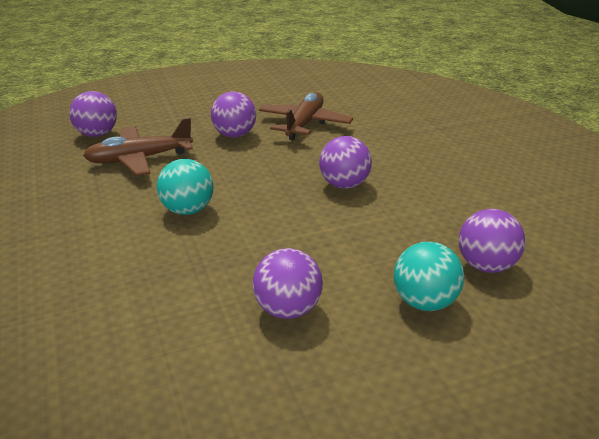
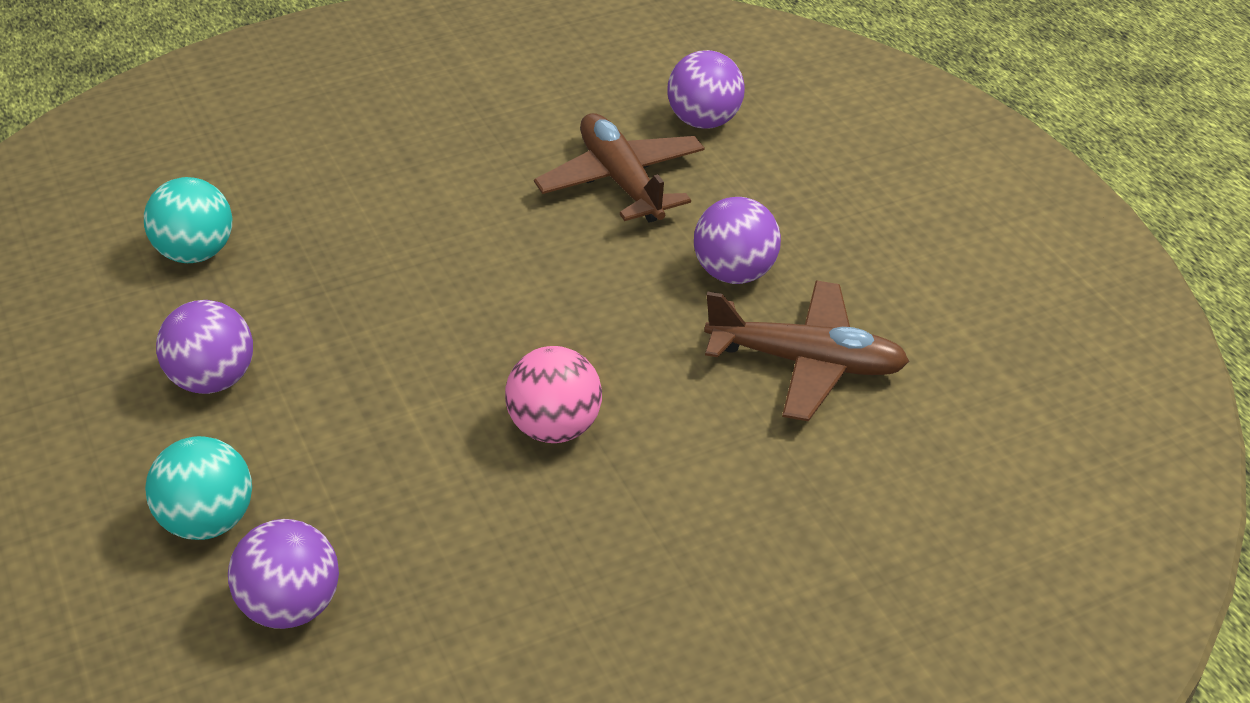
camera: 85 degrees right, 10 degrees up
turquoise ball [157,159,213,215] -> turquoise ball moved to [144,177,232,263]
purple ball [319,136,372,189] -> pink ball [505,346,602,443]

